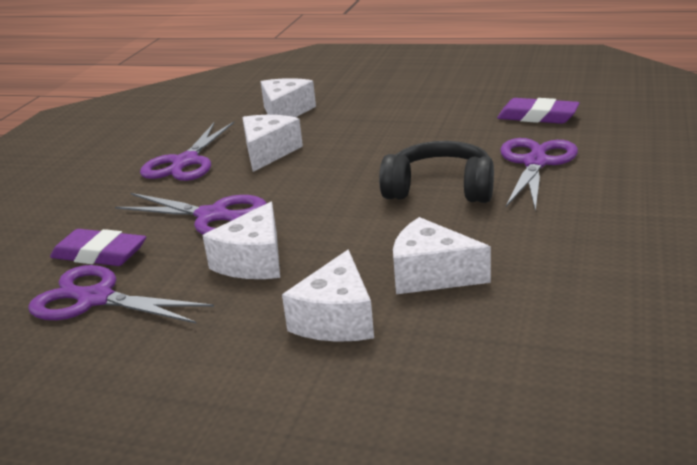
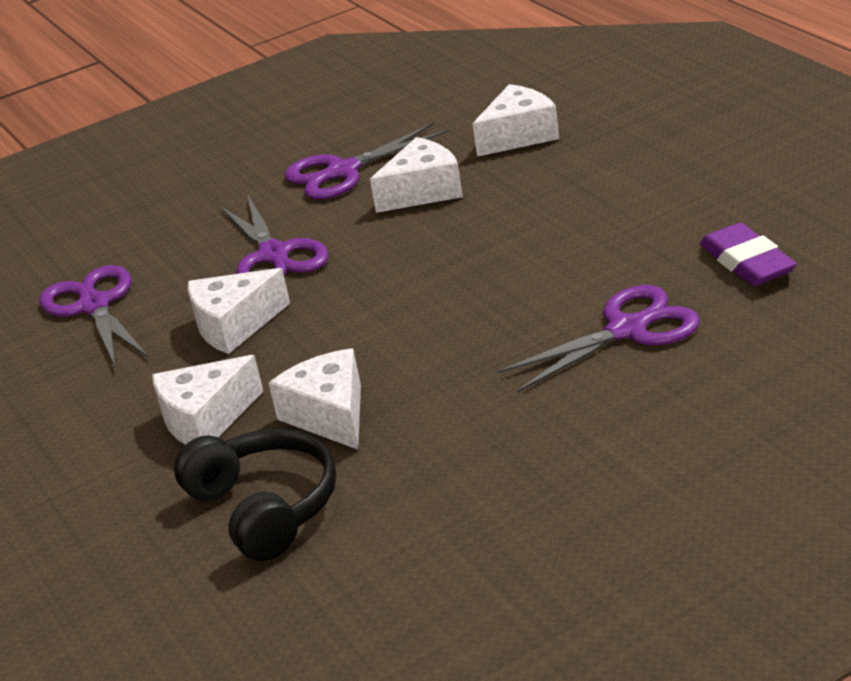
camera: 45 degrees right, 5 degrees up
purple eraser [50,229,146,266] -> none
black headphones [379,141,494,203] -> black headphones moved to [174,428,336,561]

